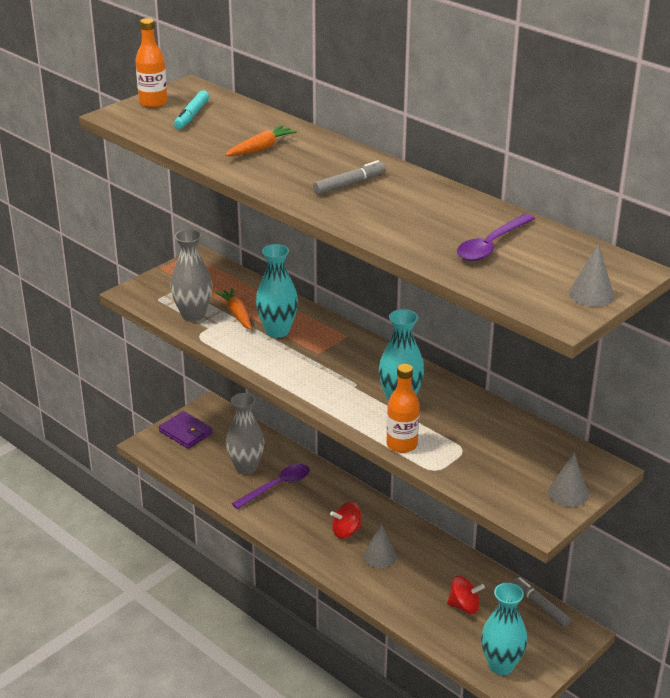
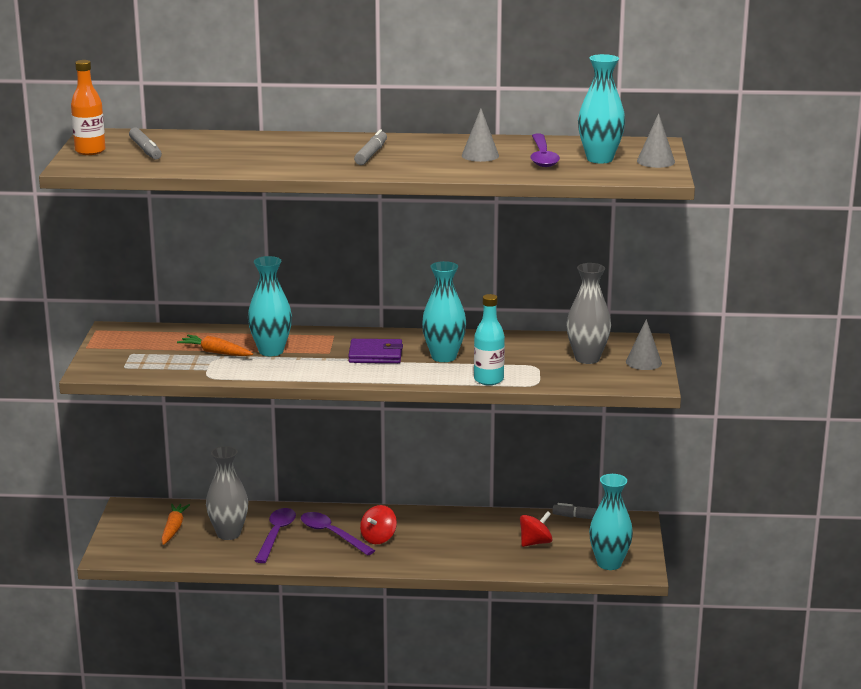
camera: 40 degrees left, 10 degrees down
purple wallet [159,411,213,449] -> purple wallet moved to [348,339,403,363]
grey vase [170,229,212,322] -> grey vase moved to [566,263,611,364]
turquoise marker [174,90,209,129] -> grey marker [129,127,162,160]
orange carrot [225,125,297,156] -> orange carrot moved to [161,504,190,545]
grey cone [364,523,397,568] -> grey cone moved to [462,109,499,162]
orange bottle [386,364,420,453] -> turquoise bottle [474,294,505,385]
none -> purple spoon [301,512,375,556]
none -> turquoise vase [578,54,625,164]

